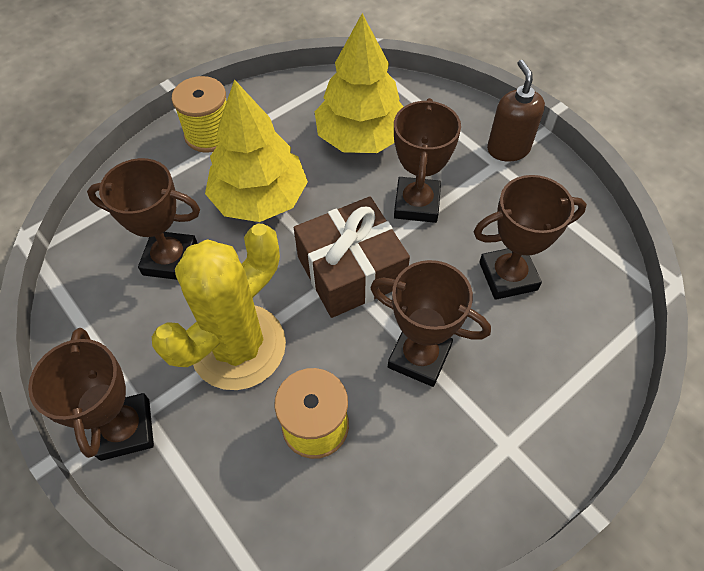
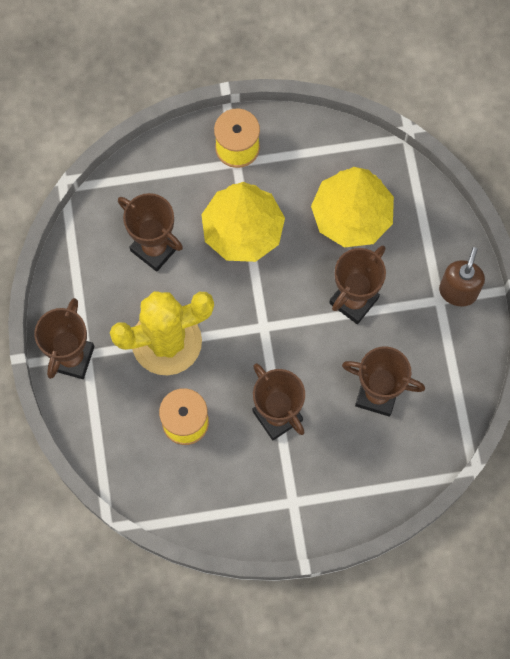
camera: 30 degrees right, 15 degrees up
brown gift [294,197,410,318] -> none

